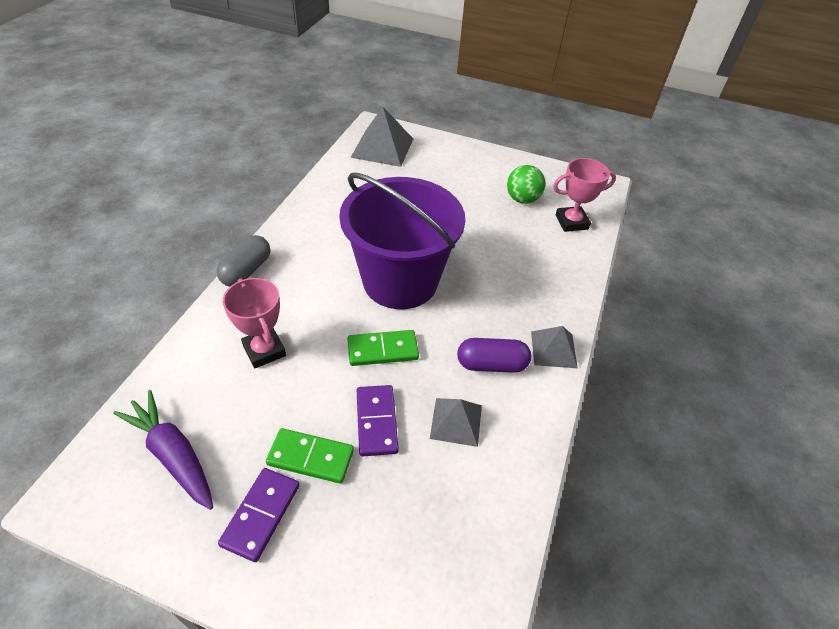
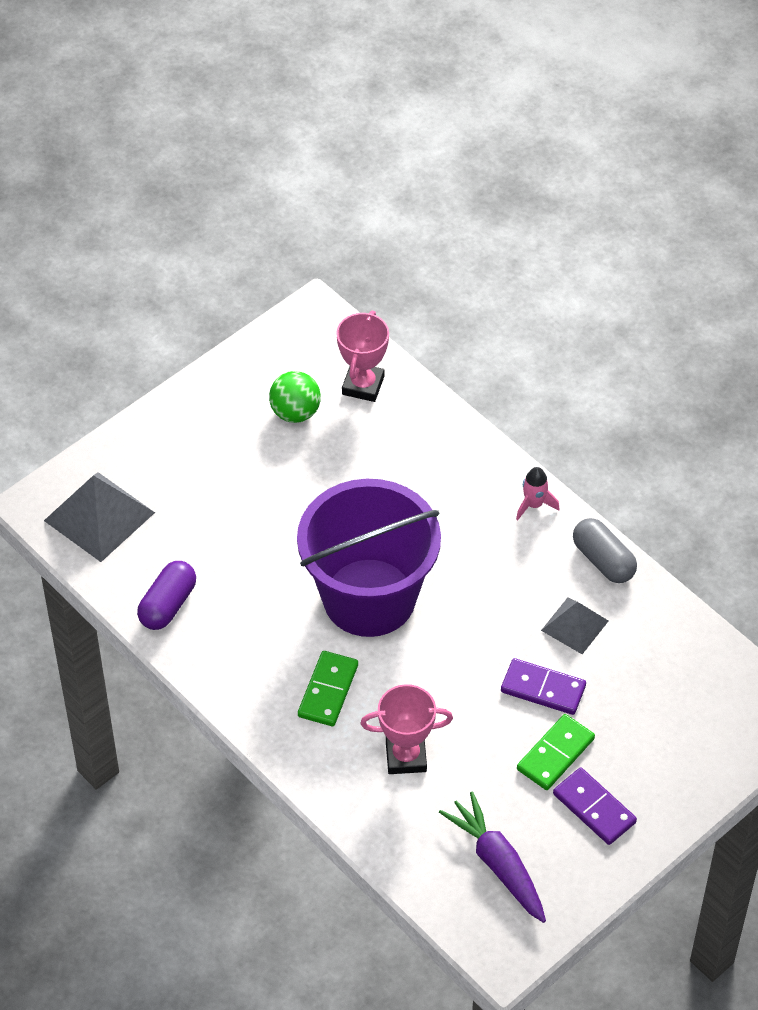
camera: 60 degrees left, 5 degrees up
purple carrot [113,390,213,510] -> purple carrot turned 75 degrees clockwise [439,791,546,923]
grey capsule [216,235,270,287] -> grey capsule moved to [573,518,637,583]
green domino [348,330,419,366] -> green domino moved to [298,651,358,726]
purple capsule [457,338,531,373] -> purple capsule moved to [137,561,196,630]
grey pyramid [531,326,578,368] -> pink rocket [516,467,560,520]

